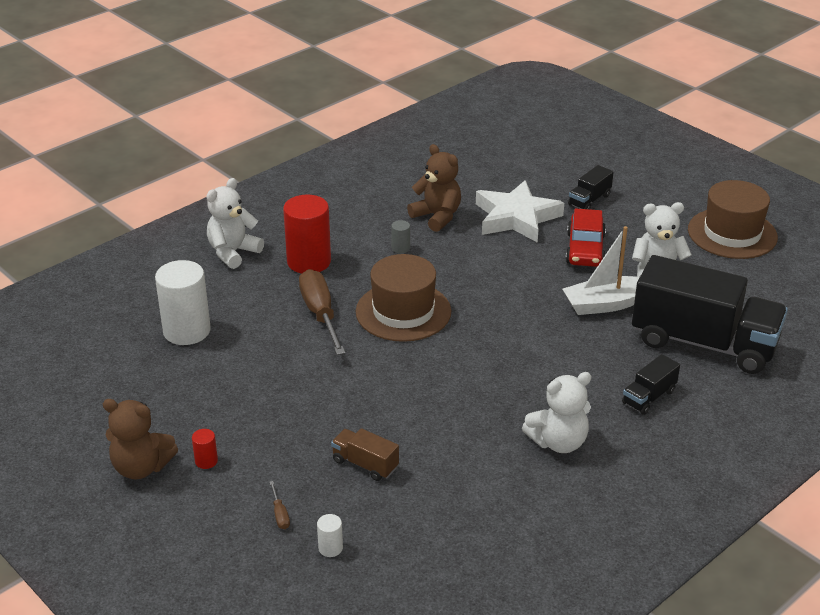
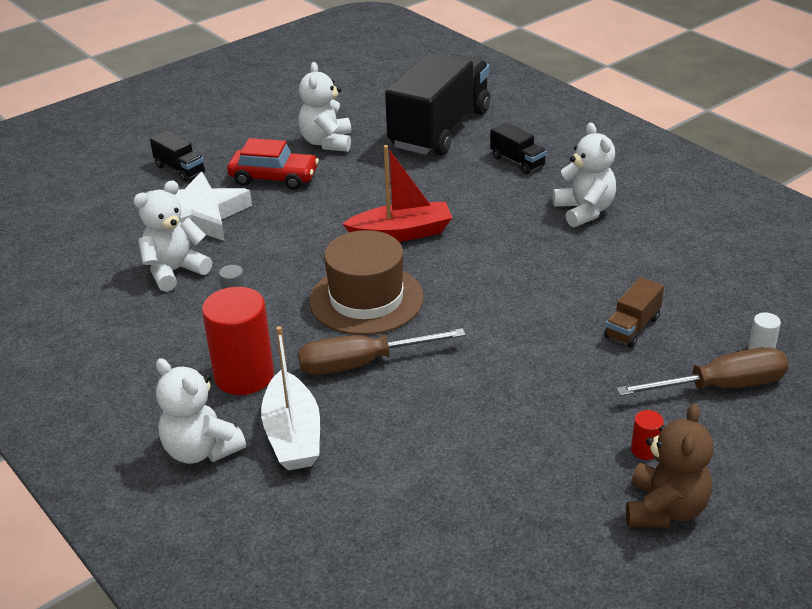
camera: 85 degrees left, 0 degrees up
white cylinder [155,260,211,345] -> none
brown screwdriver [270,481,290,529] -> brown screwdriver [616,347,789,396], size x2.42
brown teddy bear [407,144,461,232] -> white teddy bear [133,180,212,292]
white boat [563,226,640,315] -> white boat moved to [261,326,320,470]
brown hat [688,180,778,259] -> none
none -> red boat [343,145,452,242]

